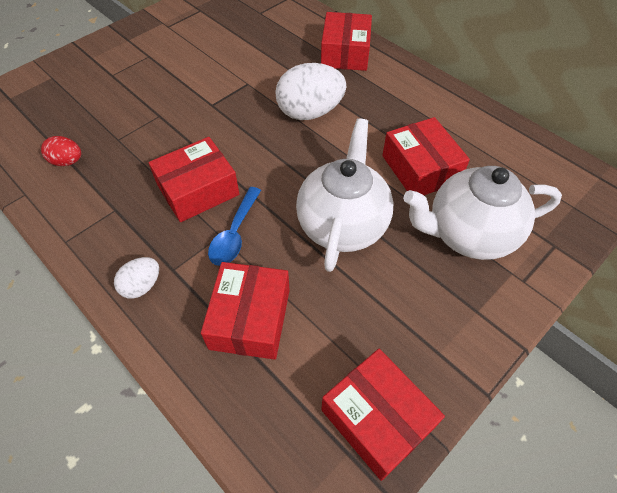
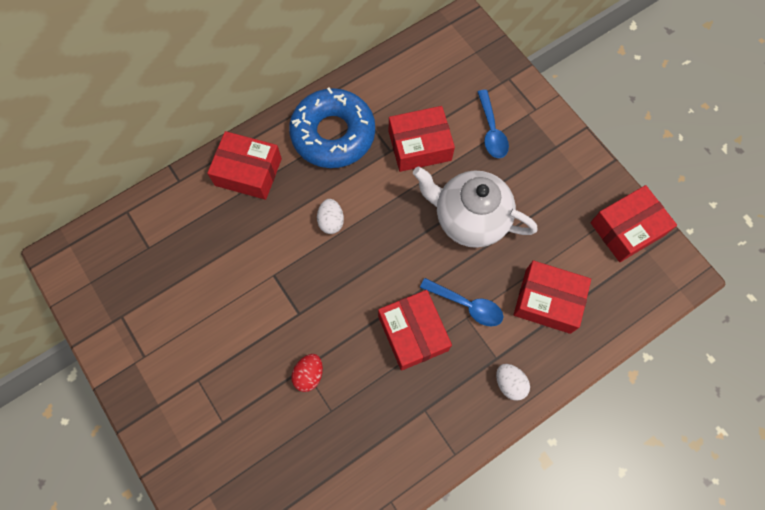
camera: 80 degrees left, 15 degrees up
red egg [41,136,81,166] -> red egg moved to [291,354,323,392]
white egg [275,63,346,120] -> white egg [317,199,344,234], size x0.52
white teapot [403,166,562,260] -> blue spoon [478,90,509,158]
none -> blue donut [289,88,375,168]

